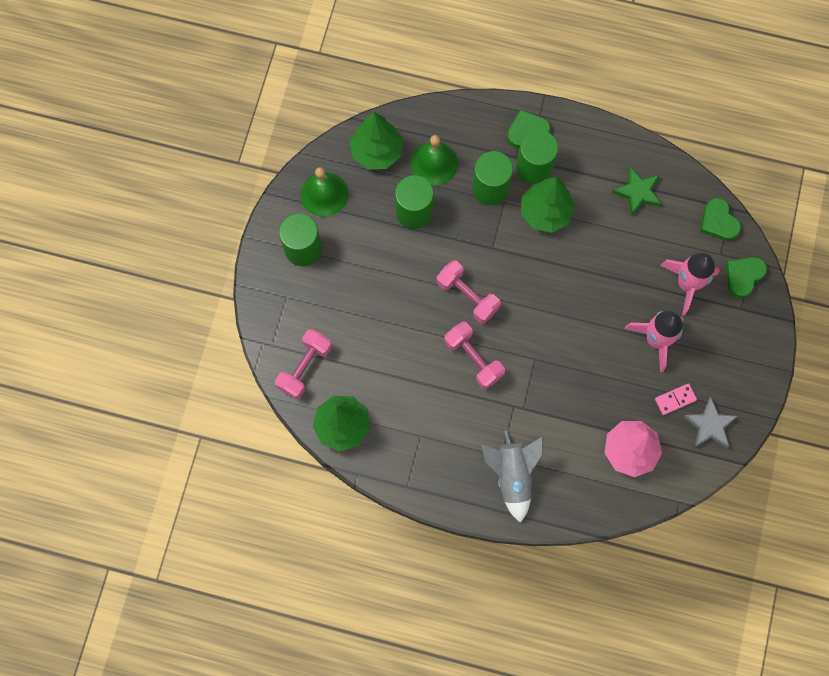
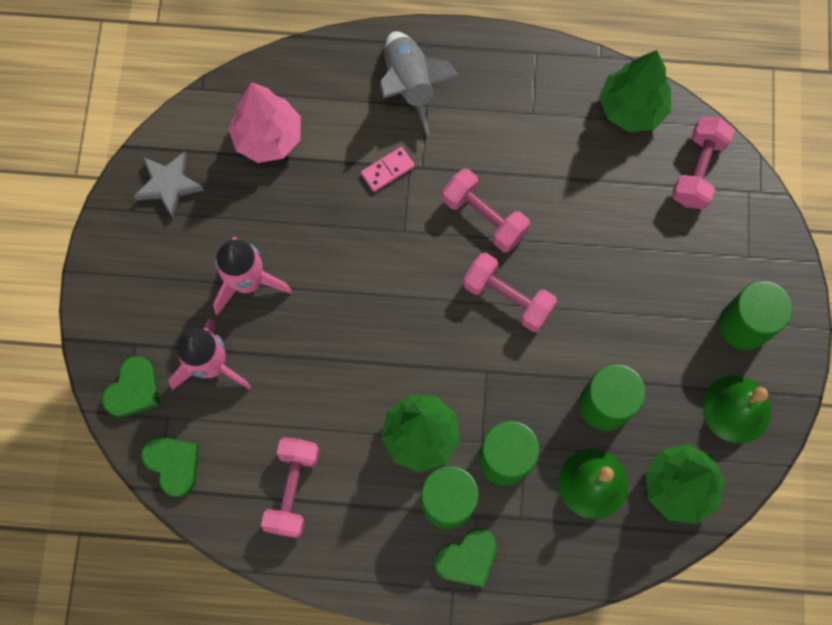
camera: 170 degrees right, 0 degrees up
green star [612,167,662,216] -> pink dumbbell [261,437,320,538]
pink domino [655,383,697,415] -> pink domino moved to [361,147,415,192]

